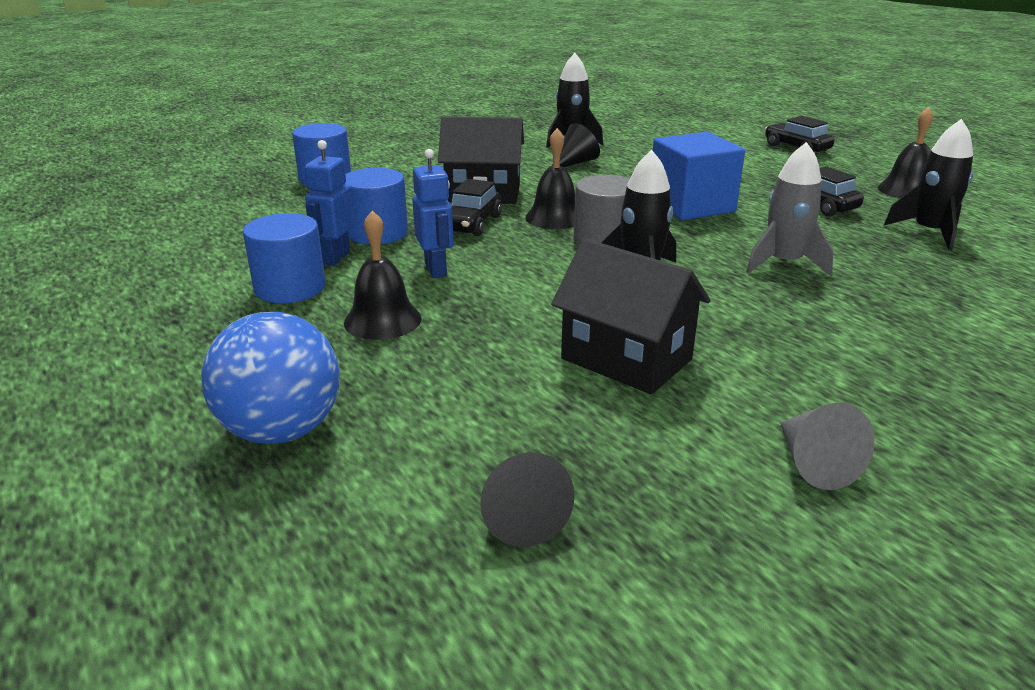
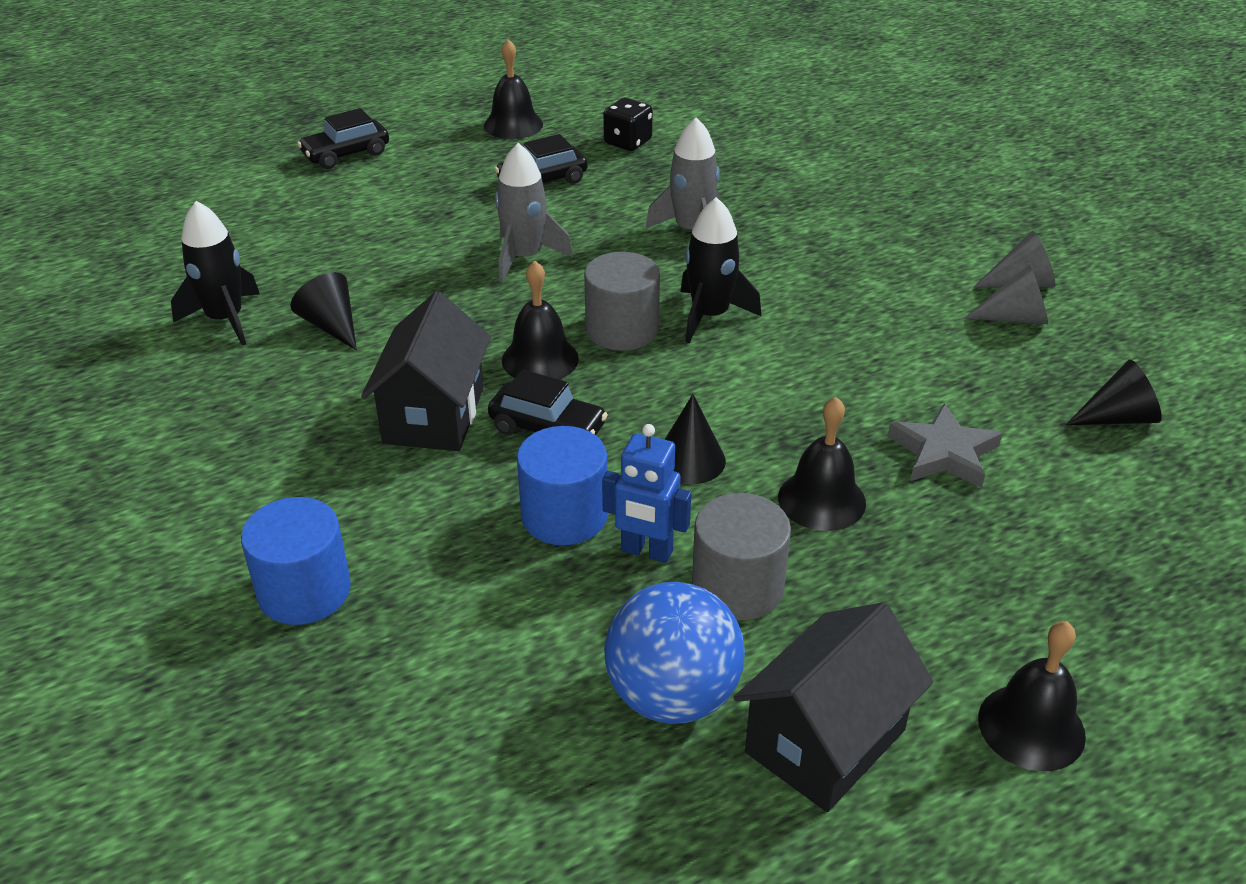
camera: 85 degrees left, 10 degrees up
blue ball [201,312,339,444] -> blue ball moved to [604,582,745,724]
blue cylinder [243,213,326,303] -> grey cylinder [692,493,791,621]
blue robot [412,149,454,278] -> black cone [664,394,726,484]
black house [551,239,711,394] -> black house moved to [734,602,933,812]
blue cube [653,132,745,221] -> grey rocket [495,143,573,282]
black rocket [884,119,973,250] -> black dice [603,98,653,151]
none -> grey star [888,403,1002,488]
none -> grey cone [964,265,1048,324]
none -> black bell [978,621,1086,771]

